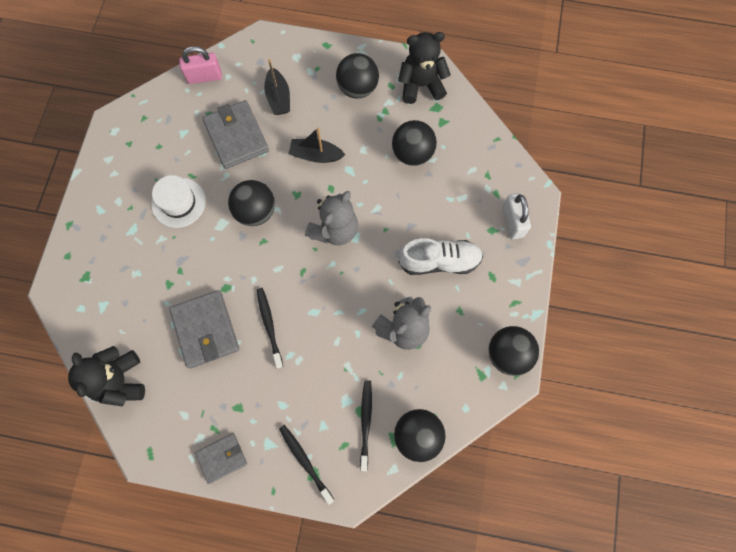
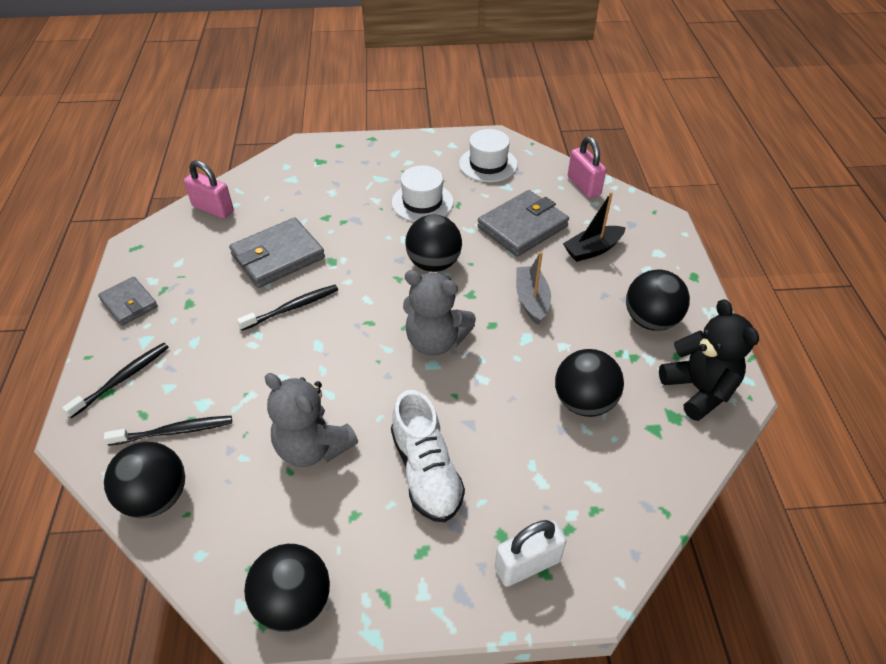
camera: 75 degrees right, 25 degrees down
black teddy bear [68,346,145,406] -> pink padlock [184,160,234,219]
black boat [289,128,345,163] -> grey boat [516,251,551,325]
none -> white hat [459,129,518,182]

